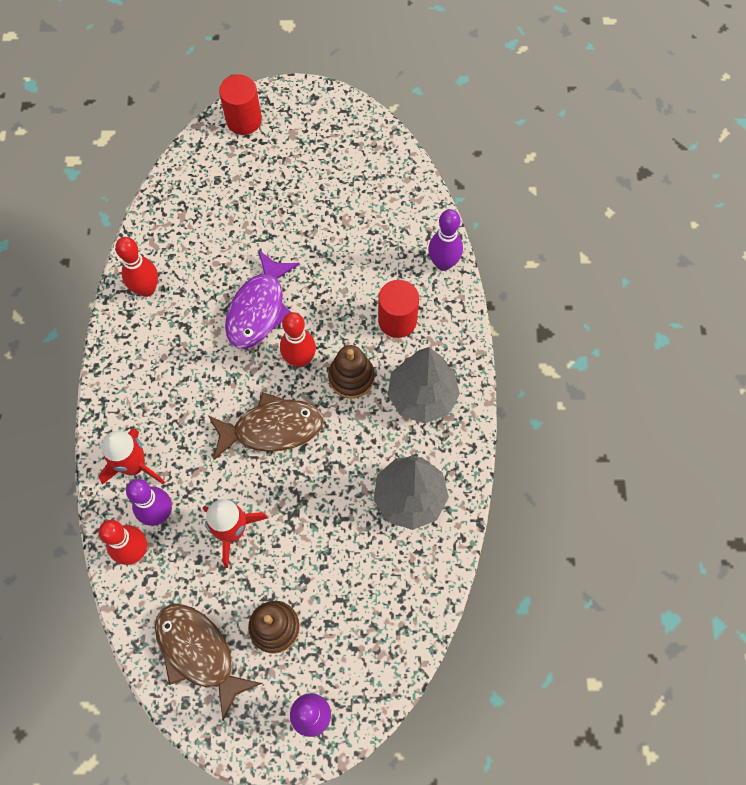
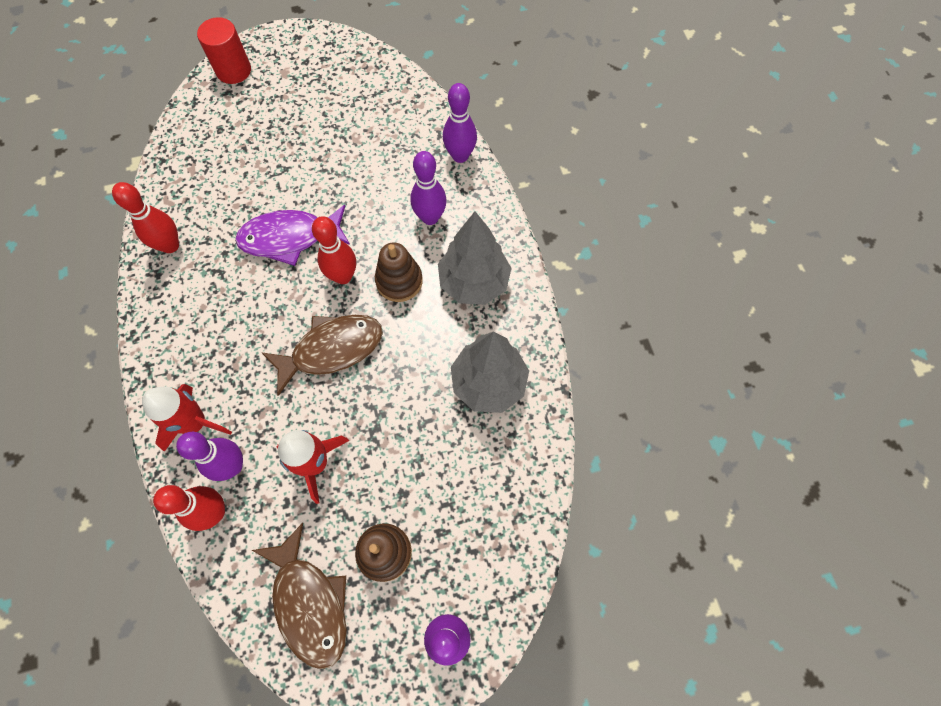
camera: 15 degrees left, 0 degrees up
brown fish [155,604,262,720] -> brown fish turned 150 degrees counterclockwise [252,523,347,669]
purple fish [225,250,299,349] -> purple fish turned 75 degrees clockwise [235,205,350,266]
red cylinder [378,280,419,338] -> purple bowling pin [410,151,447,225]

